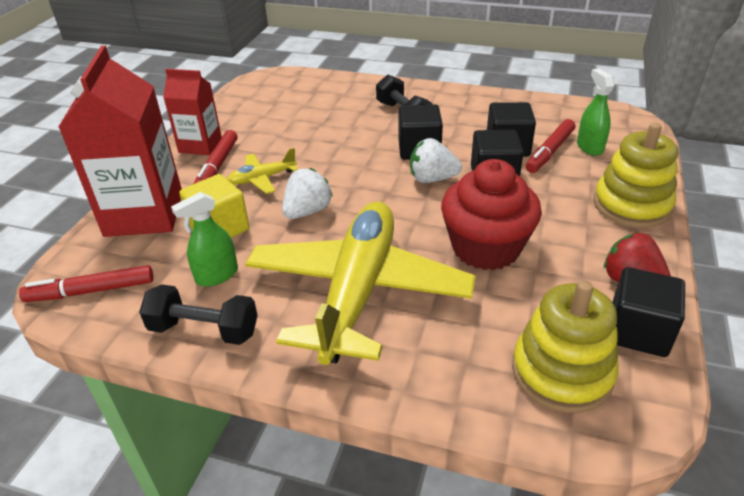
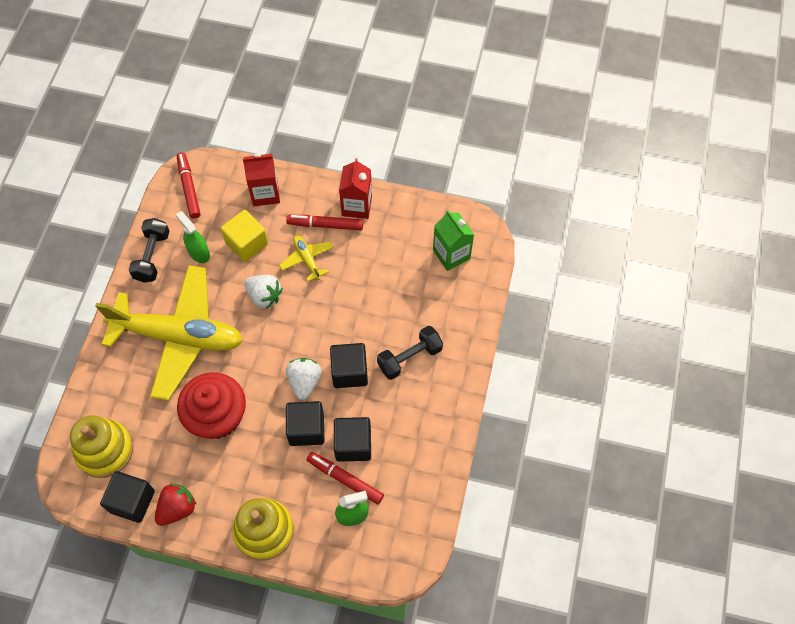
camera: 85 degrees right, 25 degrees up
red carton [58,45,182,237] -> red carton [243,154,280,206], size x0.58
none -> green carton [433,210,474,271]

